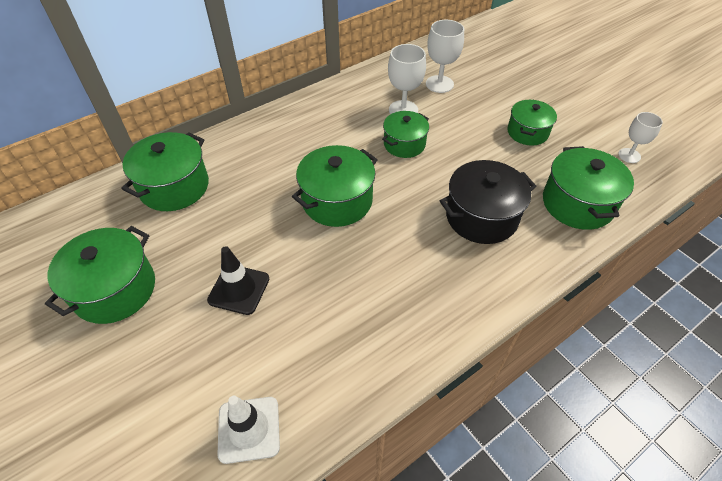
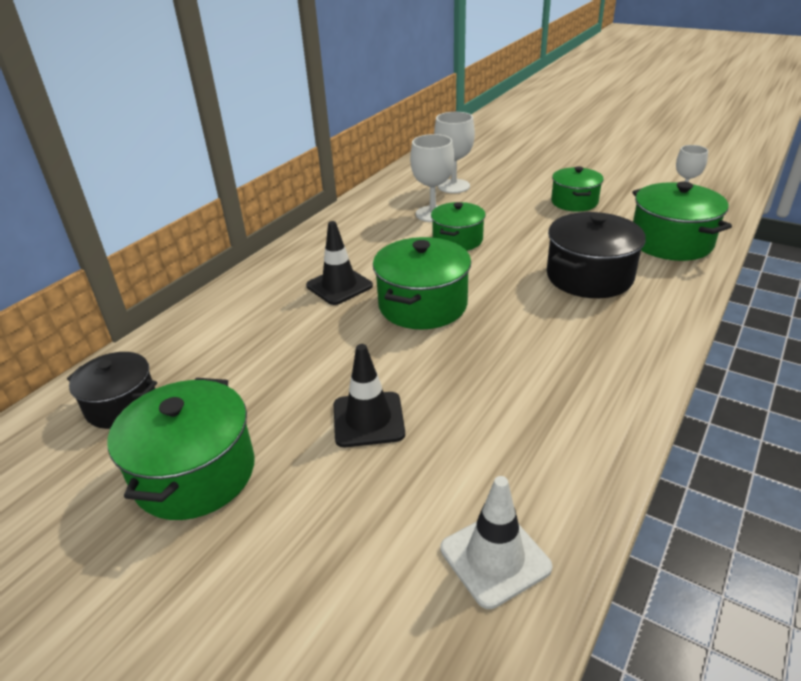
camera: 20 degrees left, 15 degrees down
green pot [121,132,209,211] -> none
none -> black pot [67,352,157,429]
none -> black traffic cone [306,221,373,305]

